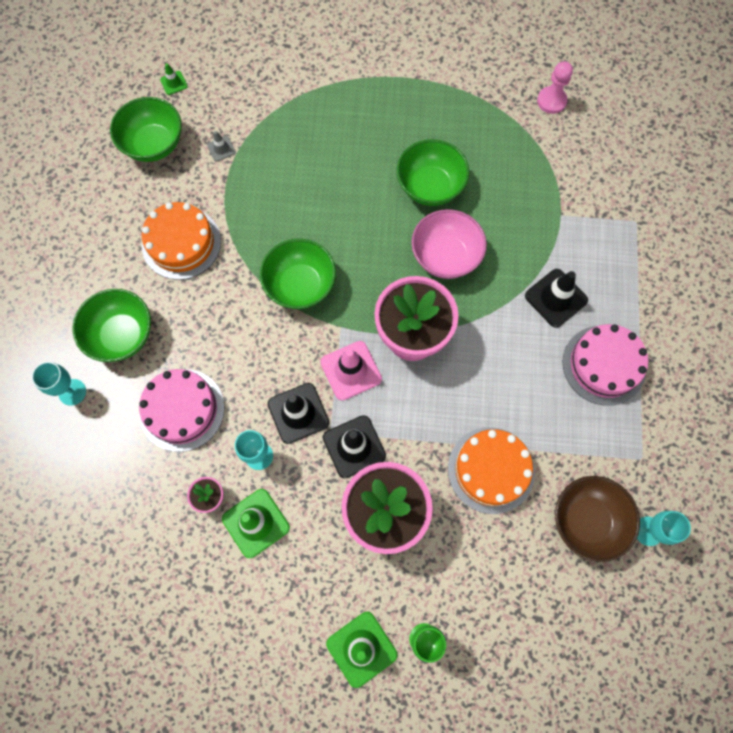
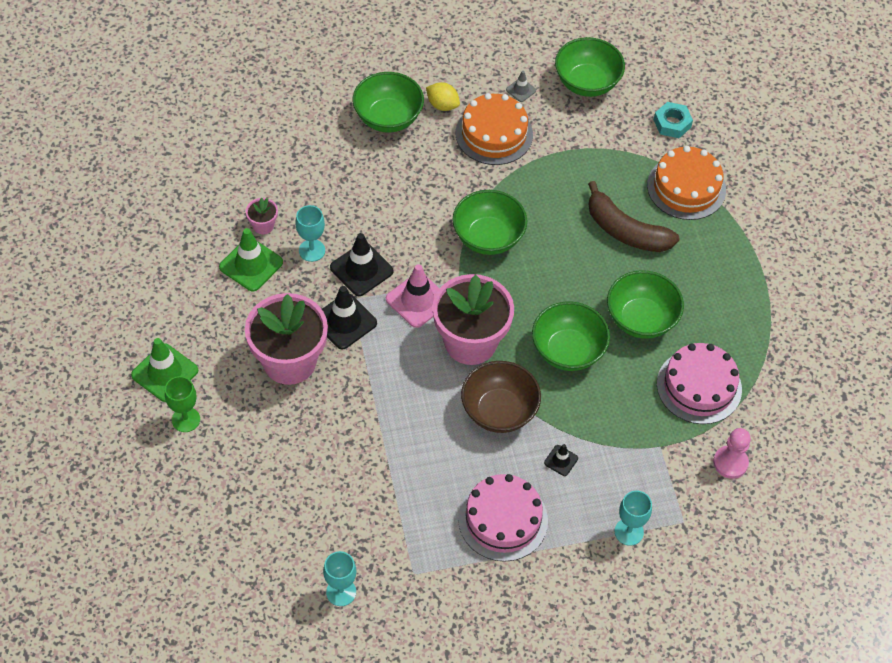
camera: 70 degrees right, 15 degrees down
turquoise goblet [32,362,86,406] -> turquoise goblet moved to [615,490,652,546]
pink cake [139,369,225,452] -> pink cake moved to [657,343,742,424]
green traffic cone [160,63,188,95] -> none
grey traffic cone [207,131,236,162] -> grey traffic cone moved to [506,71,536,102]
pink bowl [411,209,487,279] -> green bowl [532,302,610,371]
orange cake [448,427,535,514] -> orange cake moved to [647,146,726,220]
black traffic cone [525,269,588,328] -> black traffic cone [544,444,578,476], size x0.51
pink pawn [537,61,573,114] -> pink pawn moved to [713,428,751,479]
brown bowl [555,476,640,562] -> brown bowl moved to [461,361,541,433]
none -> yellow lemon [426,82,460,111]
none -> brown banana [588,181,680,252]
none -> turquoise nut [654,102,693,138]

